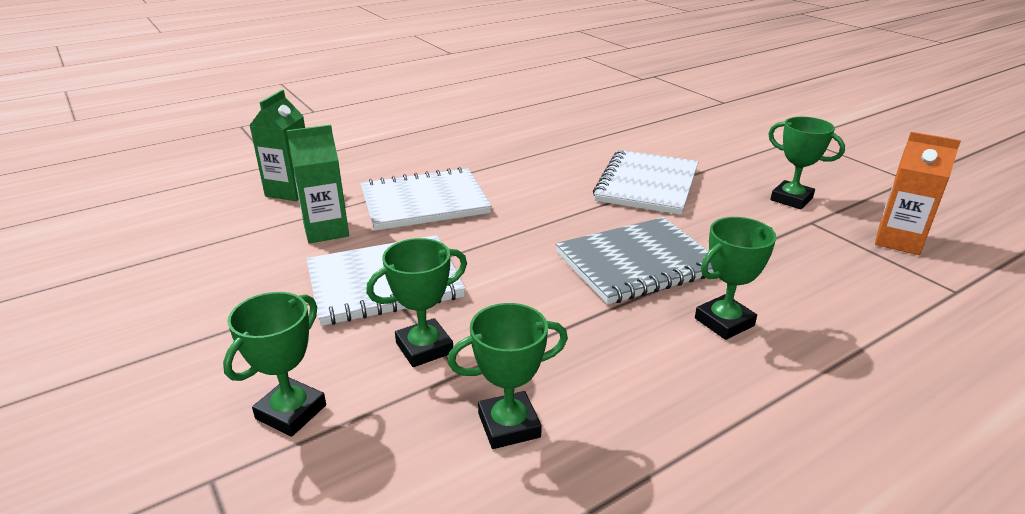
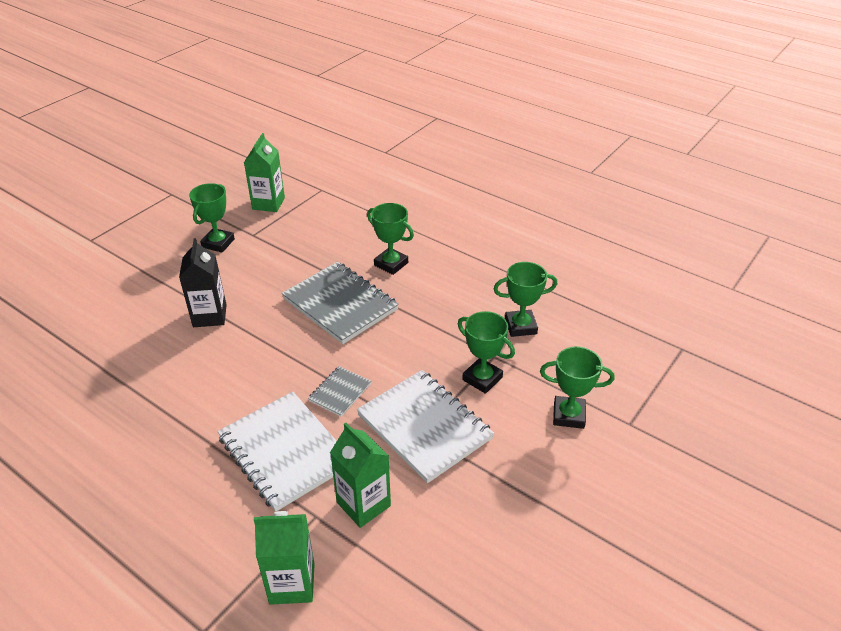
camera: 110 degrees left, 10 degrees up
green trophy [448,303,568,449] -> green trophy turned 60 degrees counterclockwise [494,262,557,337]
white notebook [593,150,699,215] -> black carton [179,238,227,327]
orange carton [875,132,961,255] -> green carton [244,133,285,212]
none -> grey notebook [308,366,371,417]

